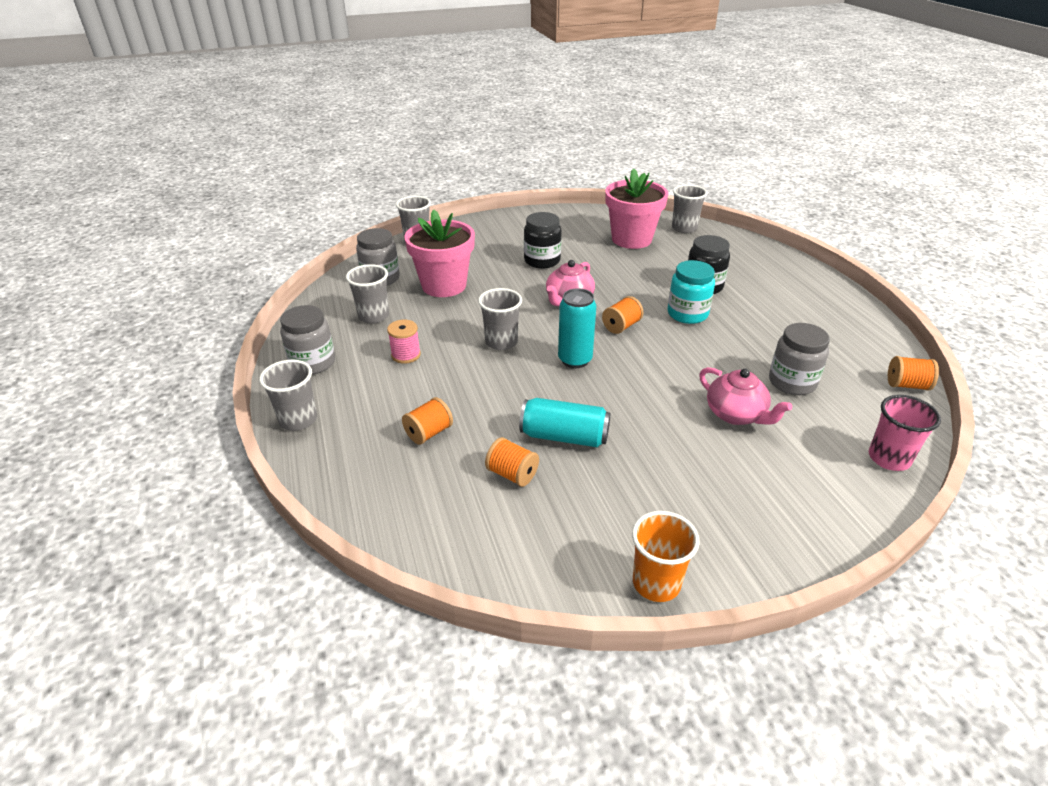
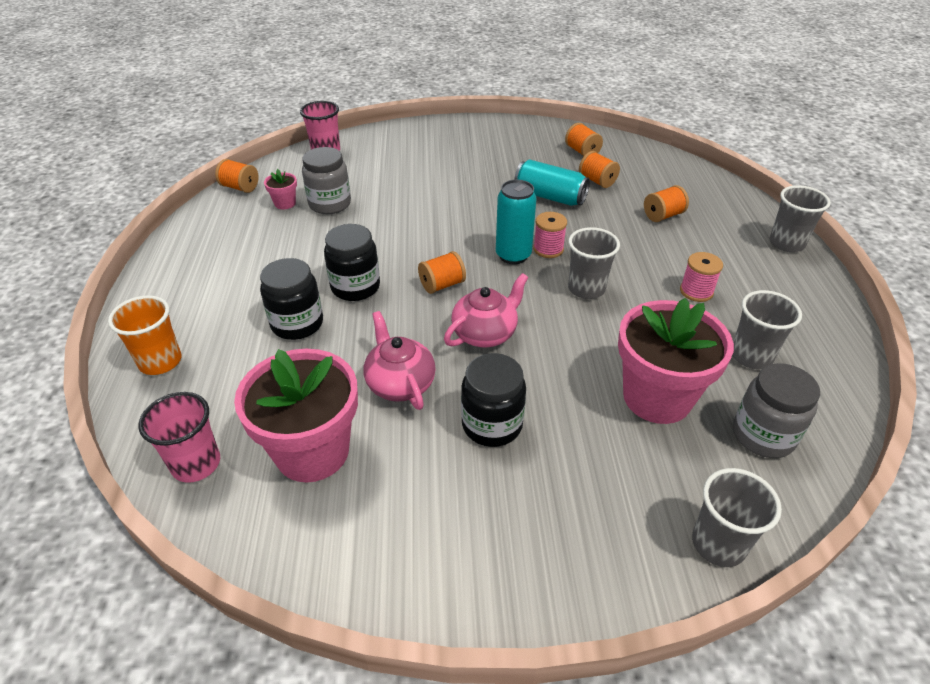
camera: 165 degrees left, 5 degrees up
grey jar [280,305,335,375] -> none
orange cup [632,511,700,602] -> orange cup moved to [108,295,182,375]
turquoise jar [668,260,715,324] -> black jar [324,224,380,301]
grey cup [672,184,707,233] -> pink cup [138,392,220,483]
pink teapot [699,367,792,425] -> pink teapot moved to [364,311,436,410]
none -> pink flower pot [264,169,297,210]
none -> pink spool [533,212,567,258]
none -> orange spool [565,123,603,156]

